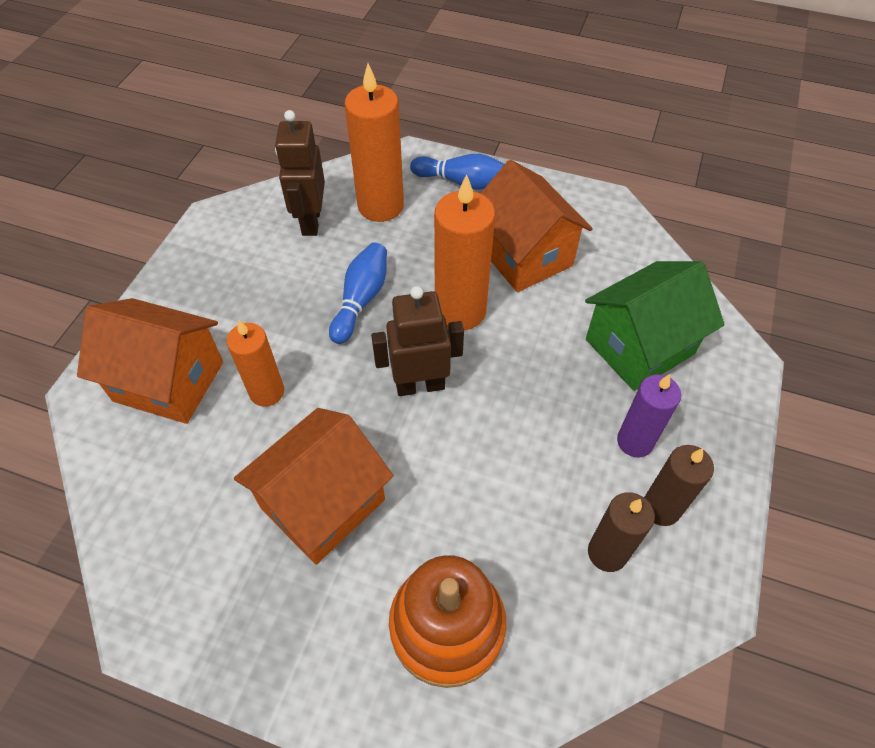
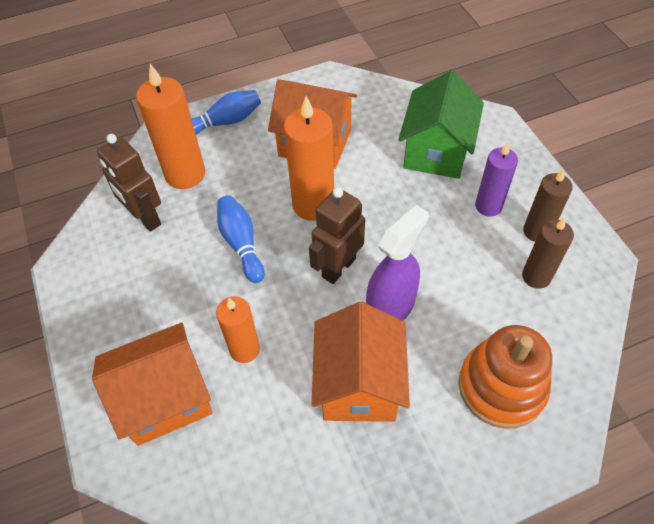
camera: 40 degrees left, 0 degrees up
none -> purple spray bottle [366,205,429,321]

